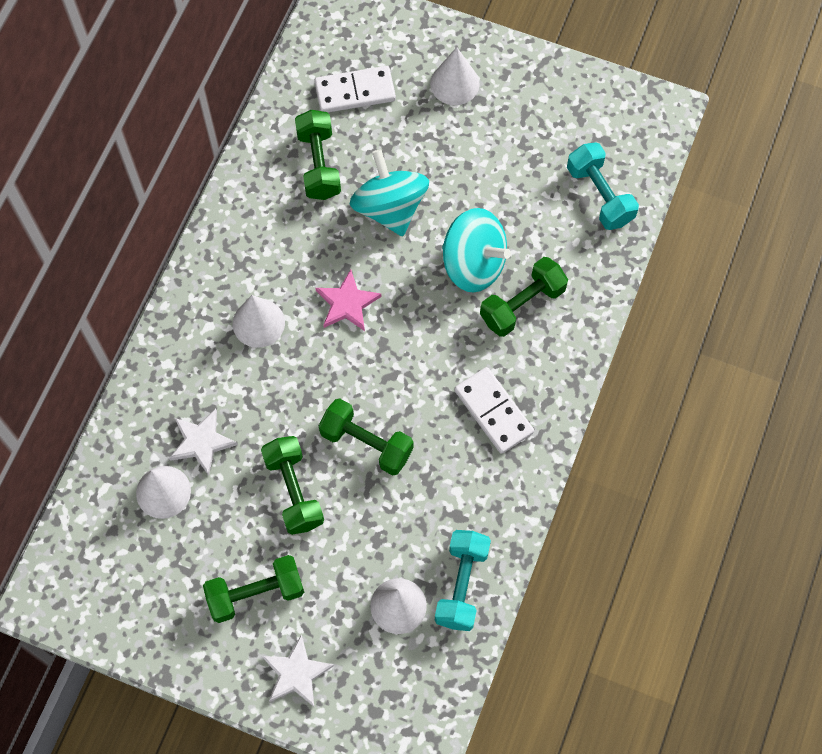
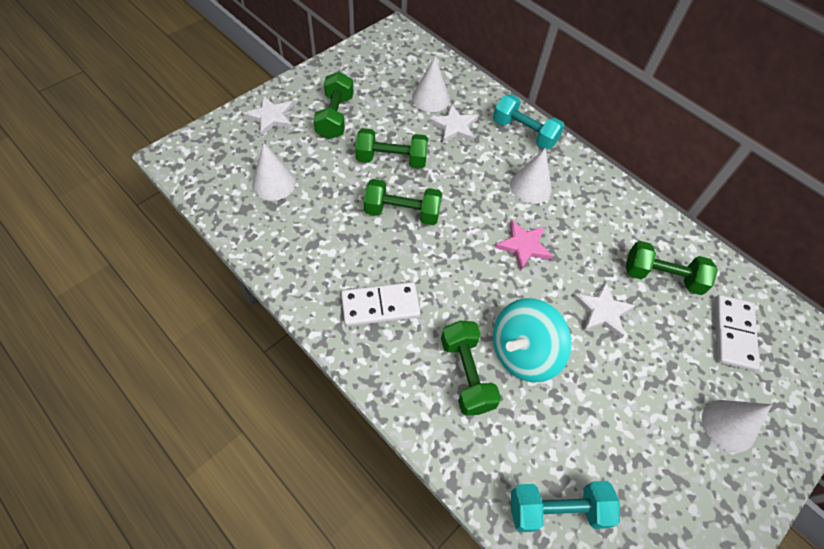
camera: 110 degrees right, 10 degrees down
green dumbbell [319,399,413,476] -> green dumbbell turned 45 degrees clockwise [364,179,442,225]
turquoise spinning top [350,149,429,236] -> white star [573,281,636,338]
turquoise dumbbell [435,530,491,631] -> turquoise dumbbell moved to [493,94,565,150]

